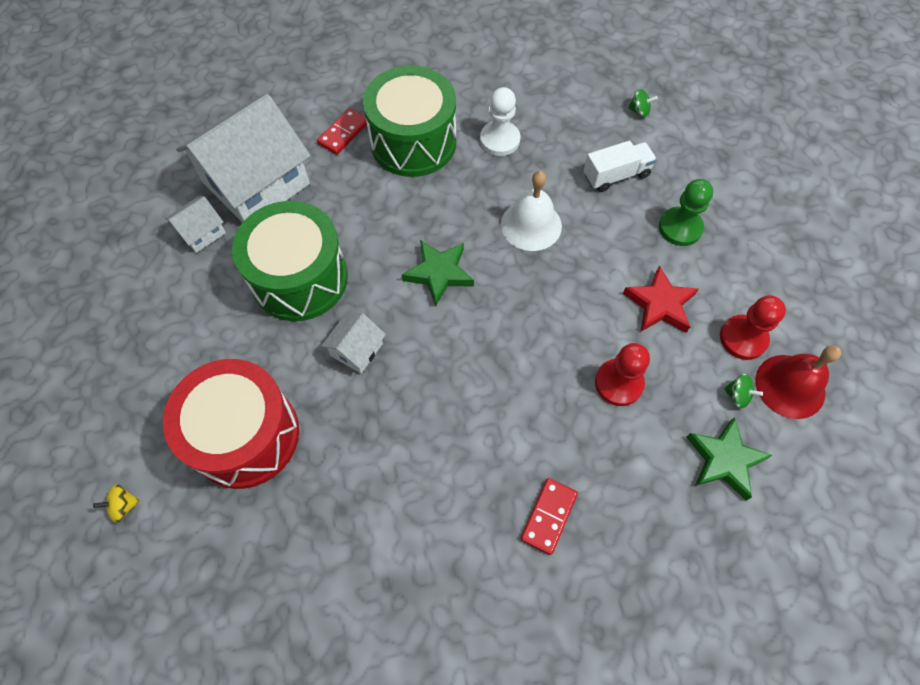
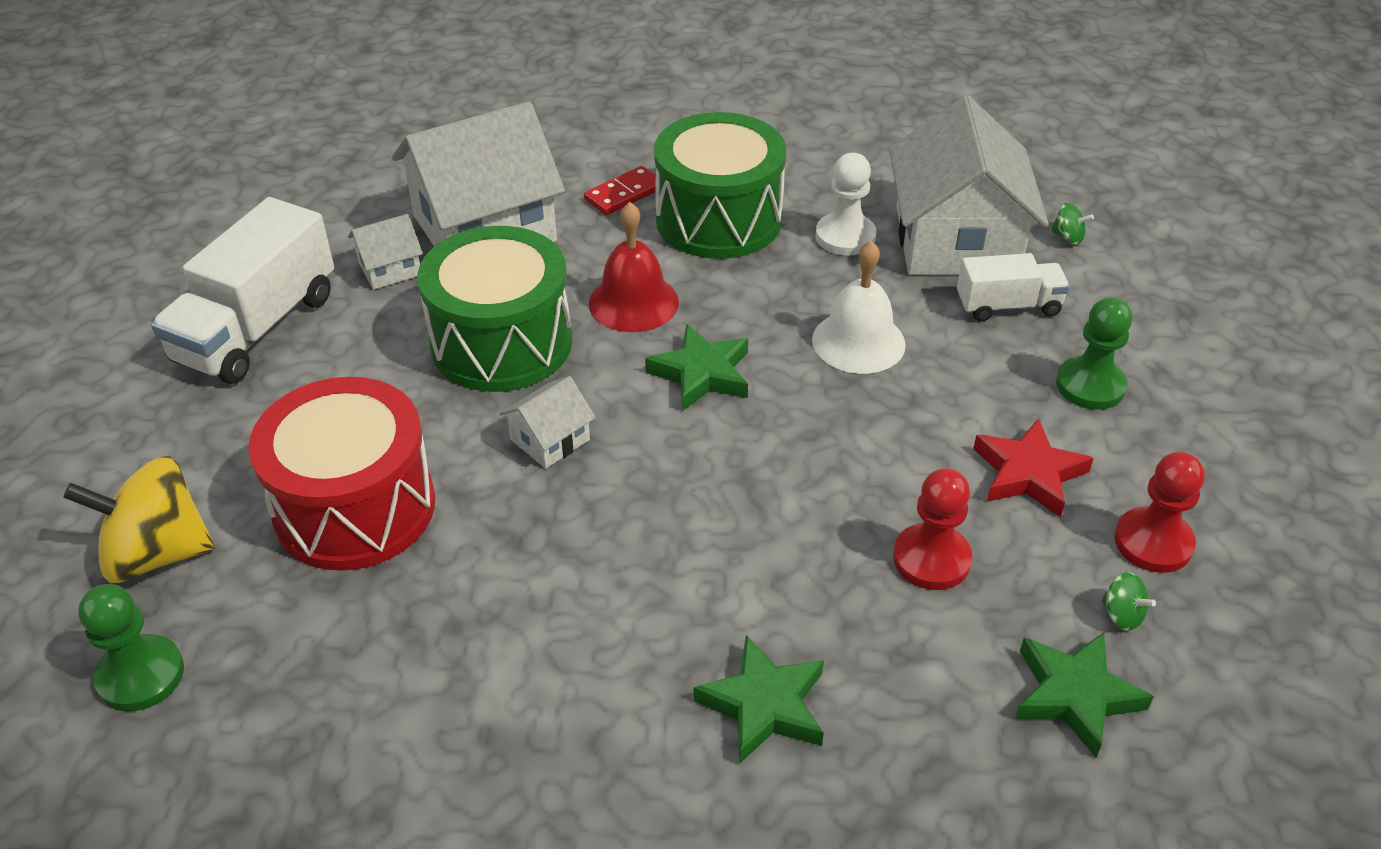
camera: 15 degrees right, 20 degrees down
yellow spinning top [93,484,140,523] -> yellow spinning top [63,456,215,583], size x2.43
red domino [521,478,578,555] -> green star [693,635,824,764]
red bell [755,345,841,419] -> red bell moved to [589,202,679,332]
none -> green pawn [78,584,184,712]
none -> white truck [151,197,334,384]
none -> white house [889,96,1049,275]

